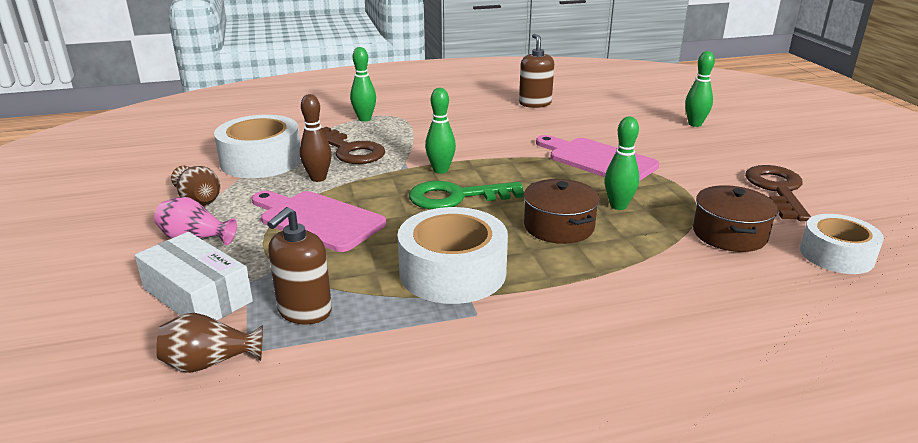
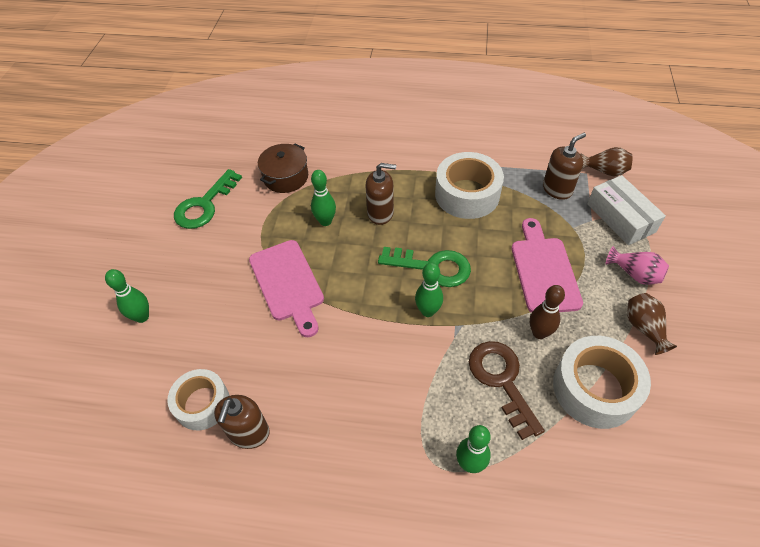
camera: 155 degrees left, 25 degrees up
pink cutting board [252,191,386,252] -> pink cutting board turned 150 degrees counterclockwise [512,218,583,313]
brown pot [524,179,600,244] -> brown soap dispenser [366,163,396,225]
brown key [745,165,811,221] -> green key [174,169,242,229]
white tape [800,214,884,274] -> white tape moved to [167,369,229,430]

